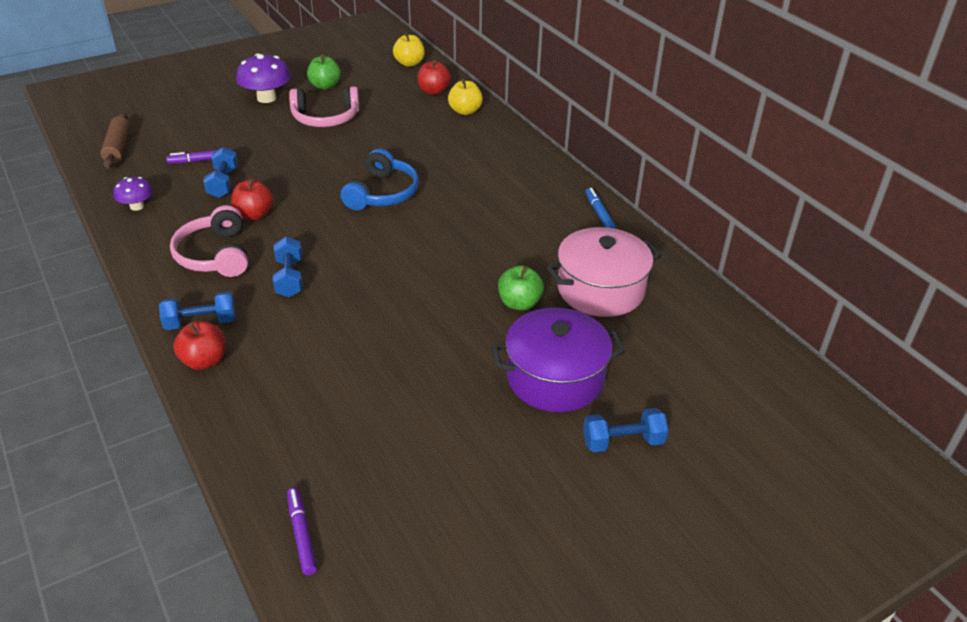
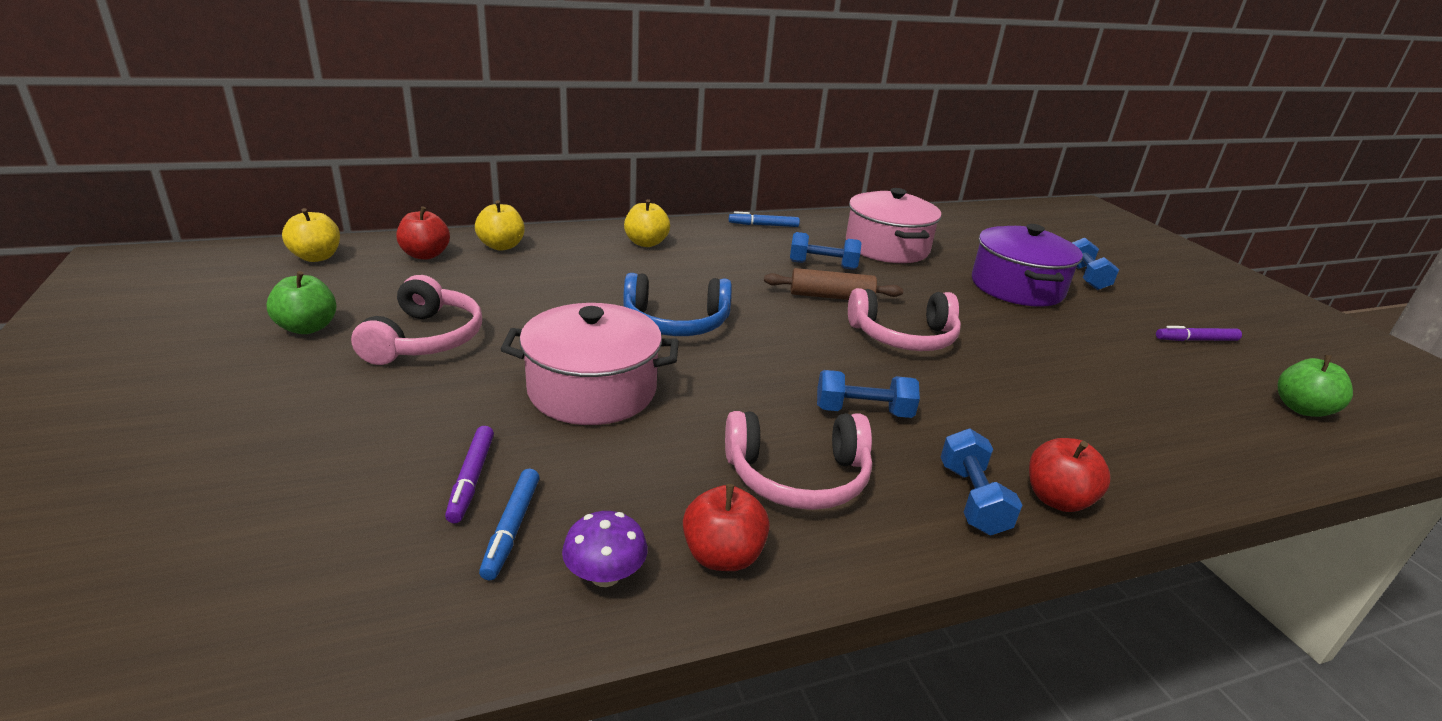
camera: 80 degrees left, 10 degrees down
brown rolling pin [100,113,131,169] -> brown rolling pin moved to [764,268,903,300]
blue dumbbell [203,147,238,198] -> blue dumbbell moved to [790,232,861,270]
red apple [231,178,273,220] -> red apple moved to [683,484,770,571]
purple mushroom [236,53,291,103] -> none
purple marker [287,487,317,575] -> purple marker moved to [1156,326,1242,341]
blue headphones [341,149,419,210] -> blue headphones turned 150 degrees clockwise [623,273,732,336]
green apple [498,265,544,310] -> green apple moved to [1278,355,1353,417]
none -> blue marker [479,469,540,580]
none -> pink pot [501,303,679,425]
none -> yellow apple [624,199,670,247]
none -> pink headphones [848,288,961,351]

